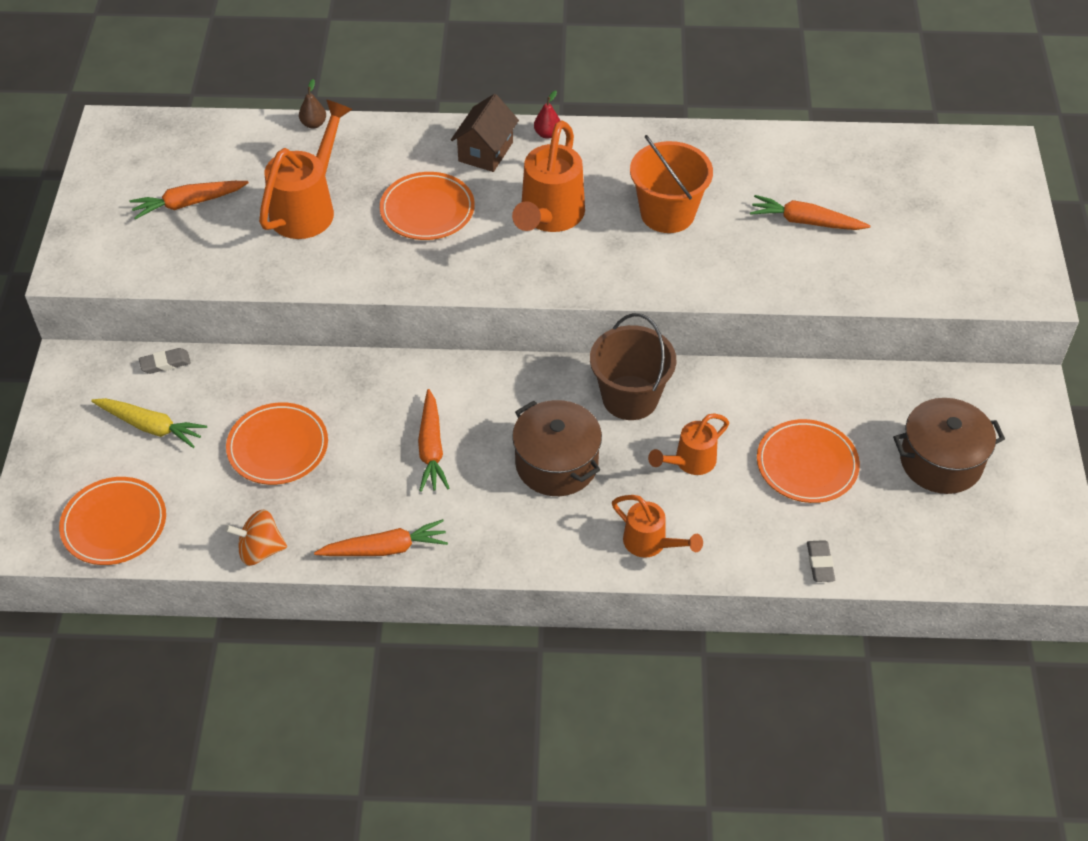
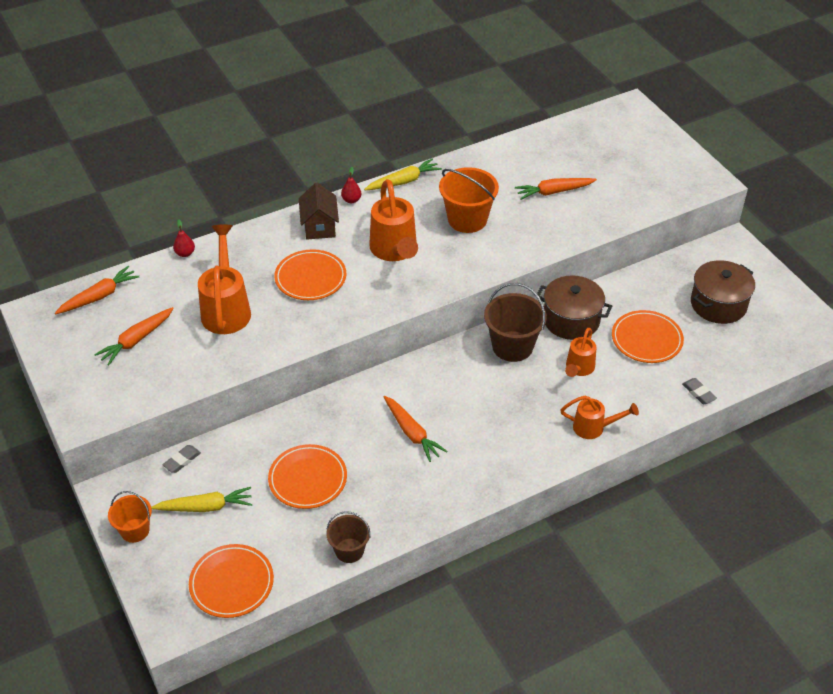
camera: 30 degrees left, 5 degrees down
orange spinning top [225,510,287,566] -> brown bucket [326,511,370,563]
brown pear [299,79,326,129] -> red pear [173,220,195,257]
orange carrot [314,519,448,556] -> orange carrot moved to [55,266,139,314]
brown pot [512,400,602,496] -> brown pot moved to [537,276,612,340]
none -> orange bucket [108,491,152,543]
none -> yellow carrot [364,158,442,190]

